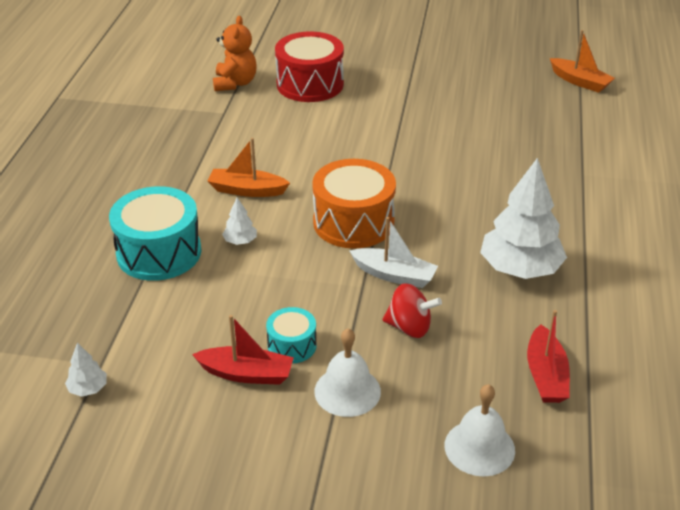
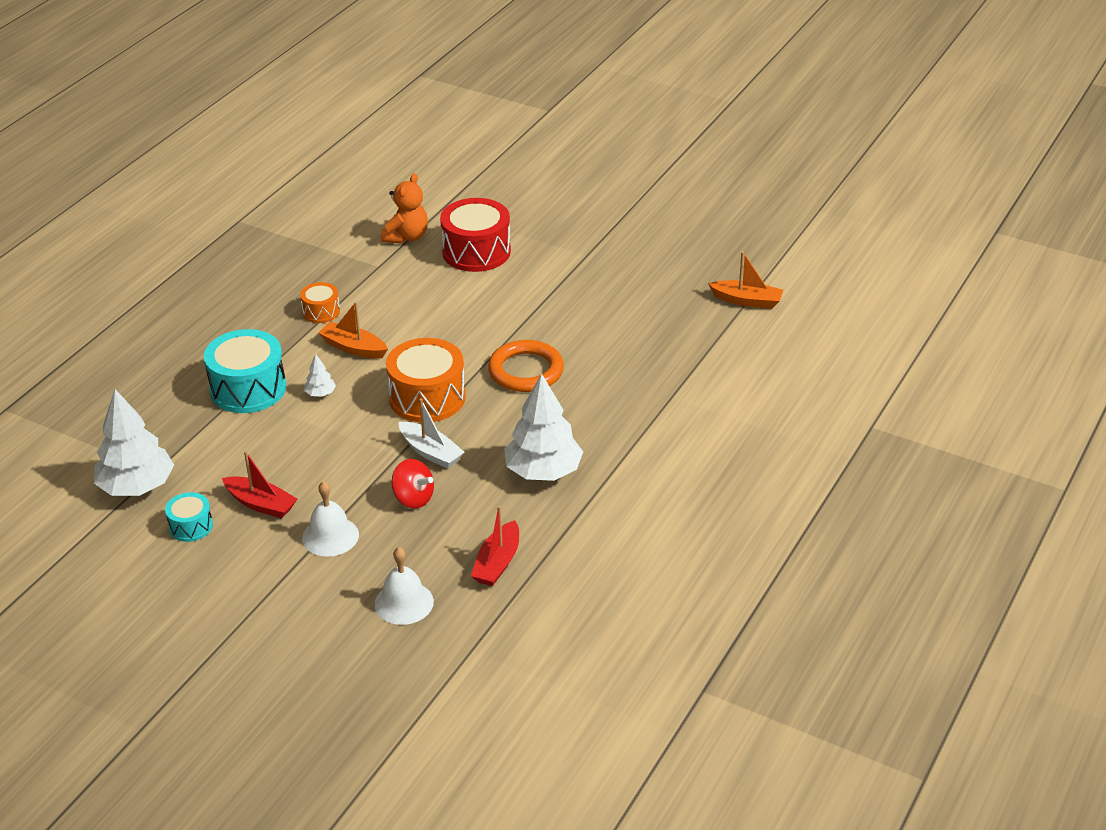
camera: 20 degrees right, 0 degrees up
white tree [65,343,107,397] -> white tree [94,389,174,496], size x2.34
turquoise drum [266,307,317,364] -> turquoise drum moved to [165,492,213,542]
orange boat [550,30,615,93] -> orange boat turned 45 degrees counterclockwise [708,251,783,309]
none -> orange drum [300,282,340,323]
none -> orange ring [488,340,564,392]

